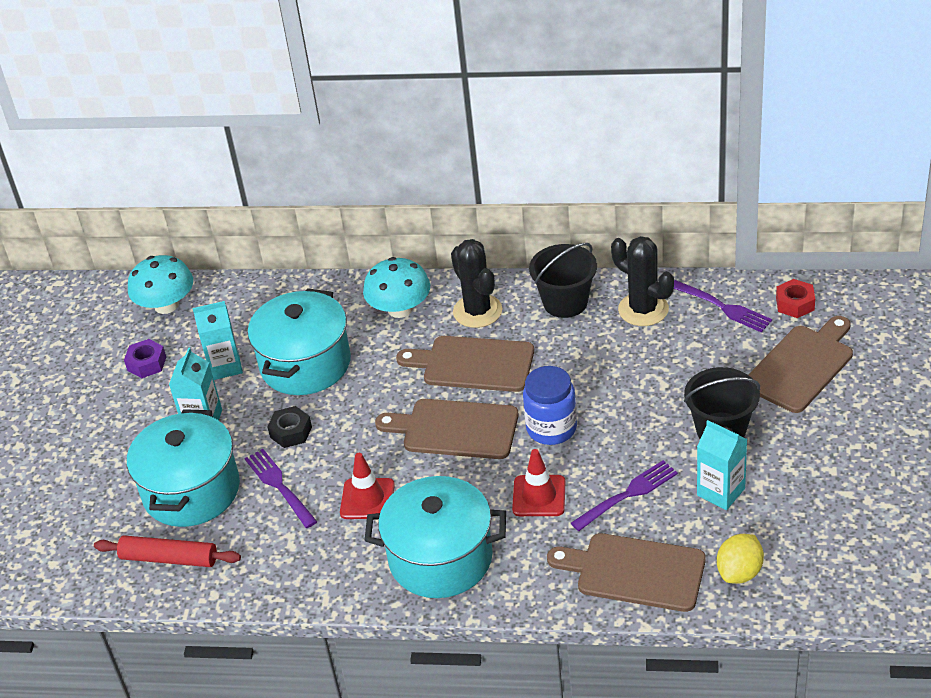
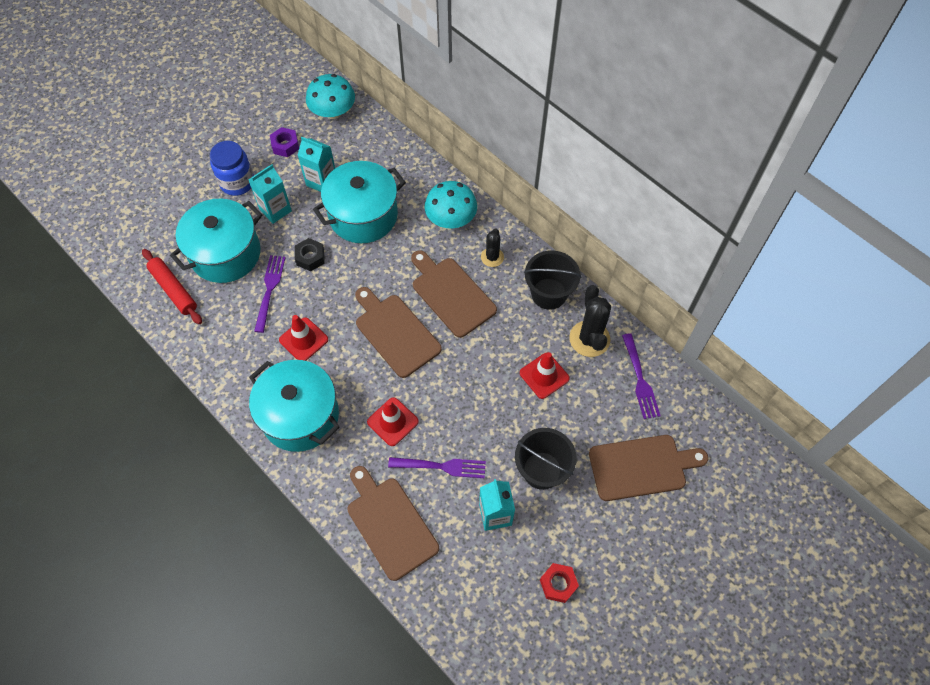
camera: 35 degrees right, 20 degrees up
black cactus [451,239,502,328] -> black cactus [481,228,504,267], size x0.60
blue jar [523,366,577,445] -> blue jar moved to [210,141,254,196]
yellow lemon [717,534,764,584] -> none
red nut [776,279,815,318] -> red nut moved to [540,563,579,603]
none -> red traffic cone [520,352,570,399]

